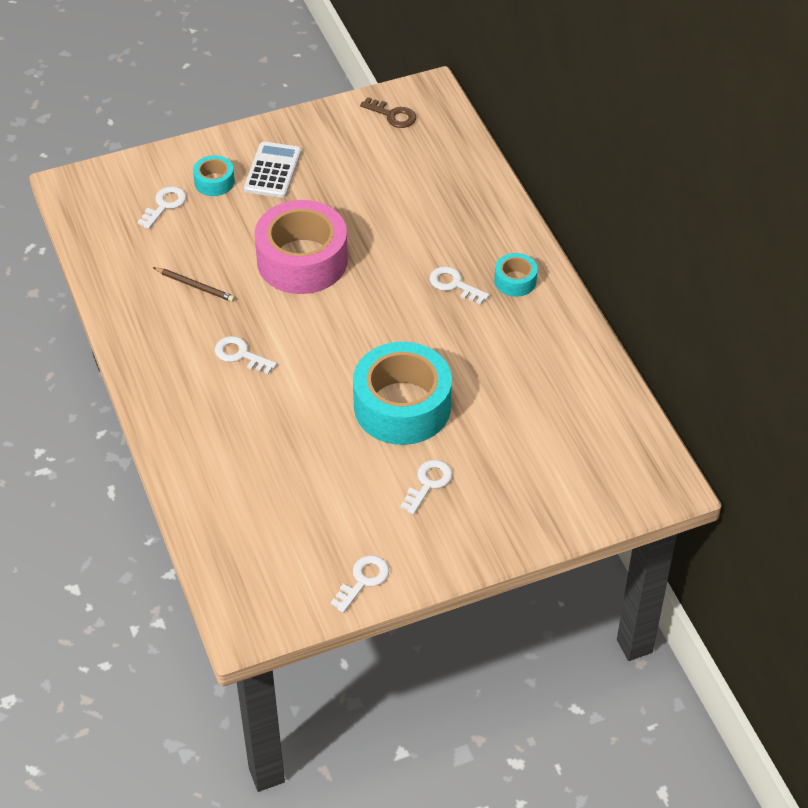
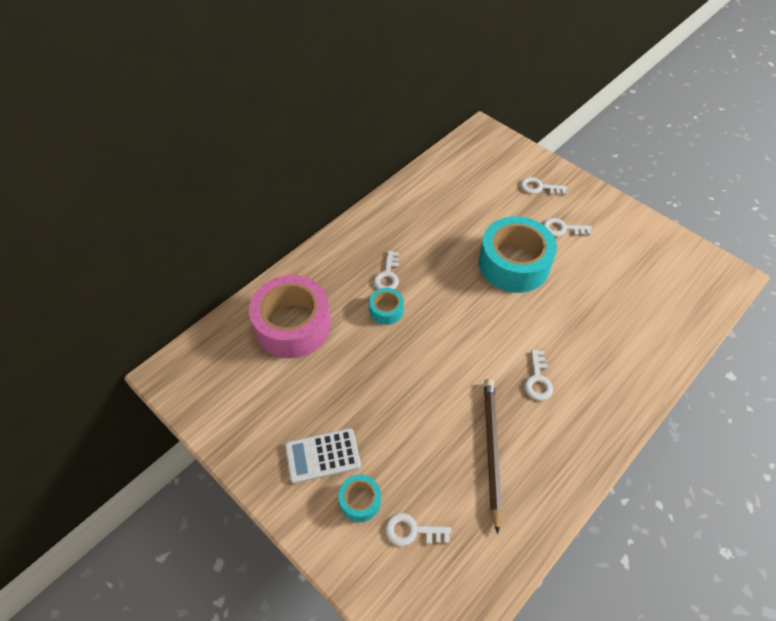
camera: 115 degrees left, 5 degrees up
brown pencil [153,267,235,302] -> brown pencil [484,379,502,534], size x1.80
pink tape [254,200,348,294] -> pink tape moved to [249,275,331,358]
white key [331,555,389,613] -> white key moved to [520,177,567,195]
brown key [360,97,416,128] -> none
turquoise tape [494,253,537,297] -> turquoise tape moved to [369,288,404,325]

